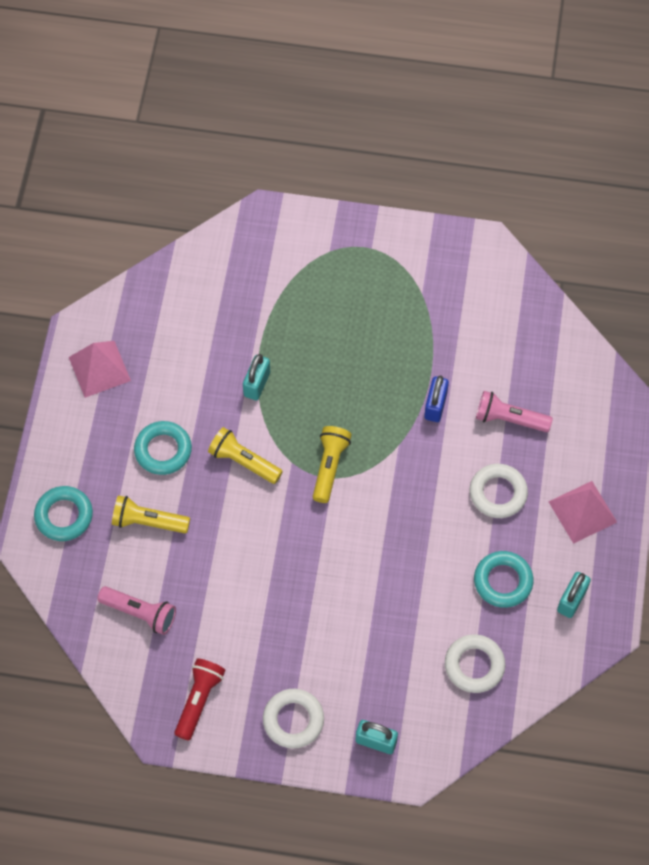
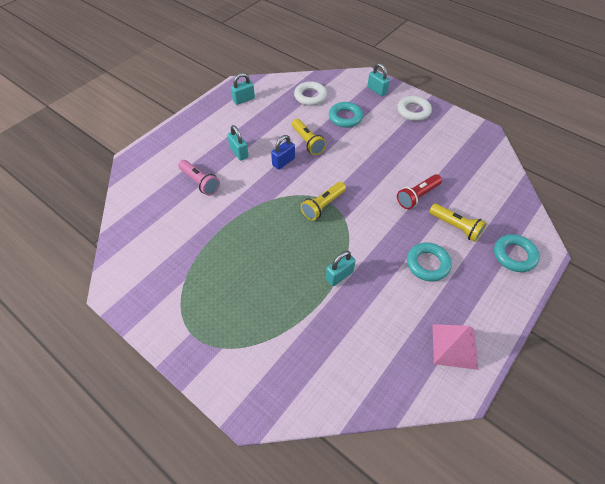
camera: 150 degrees left, 10 degrees down
pink flashlight [97,586,176,635] -> none
red flashlight [175,658,225,741] -> red flashlight moved to [397,174,442,209]
yellow flashlight [208,427,283,484] -> yellow flashlight moved to [292,119,326,155]
blue padlock [424,375,449,422] -> blue padlock moved to [271,135,295,170]
white ring [470,464,528,518] -> turquoise padlock [227,125,249,161]
turquoise ring [474,551,534,608] -> turquoise ring moved to [329,102,363,128]
pink pyramid [548,481,617,544] -> none

